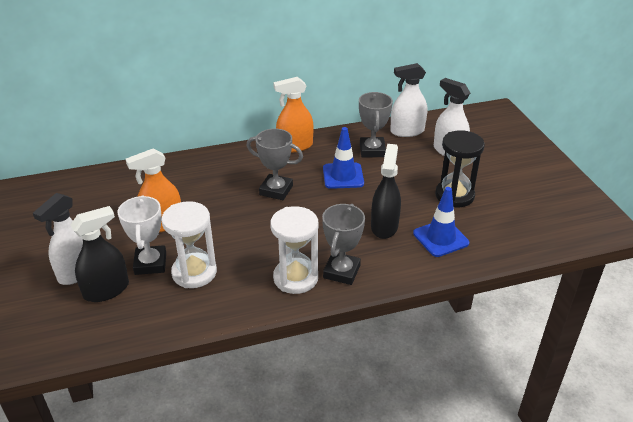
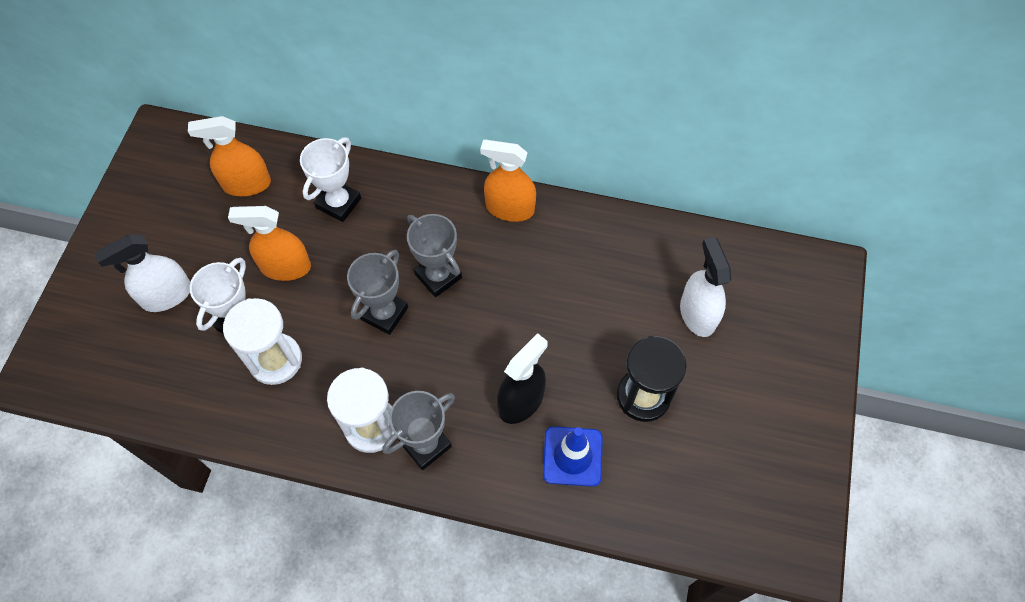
camera: 30 degrees right, 25 degrees up
black spray bottle [70,206,129,302] -> none
blue traffic cone [323,127,364,189] -> none
grey trophy [359,92,393,158] -> grey trophy moved to [347,250,408,335]
white spray bottle [390,63,427,137] -> none
none -> orange spray bottle [188,116,271,196]
none -> white trophy [300,137,361,222]

